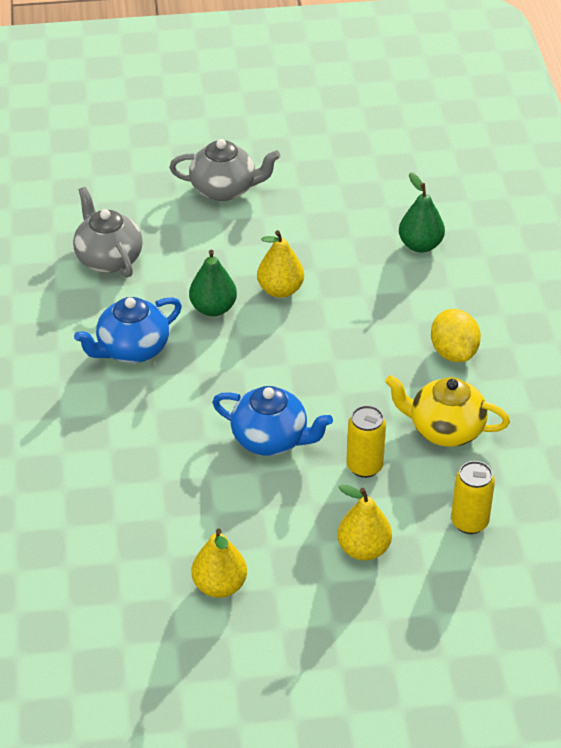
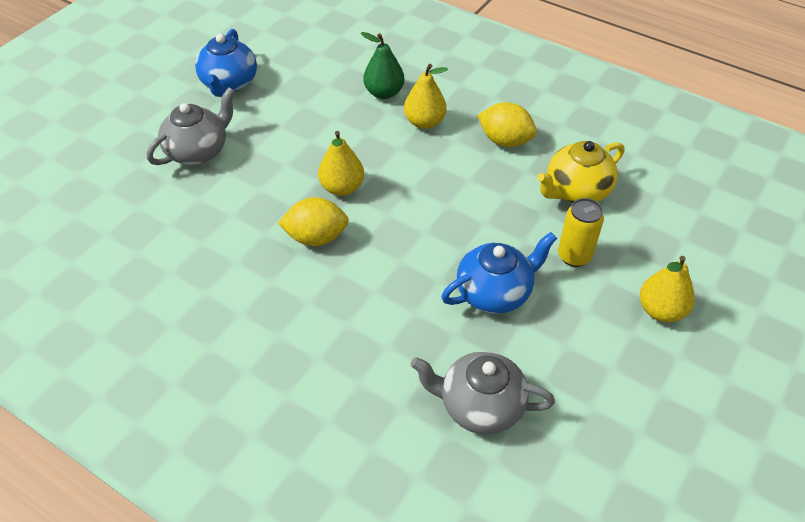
camera: 50 degrees left, 5 degrees up
grey teapot [73,187,143,278] -> grey teapot moved to [410,351,555,435]
blue teapot [74,297,182,363] -> blue teapot moved to [195,29,257,97]
green pear [189,250,237,316] -> yellow lemon [278,197,349,246]
yellow pear [192,529,247,598] -> yellow pear moved to [404,64,448,129]
yellow can [451,461,495,534] -> none

